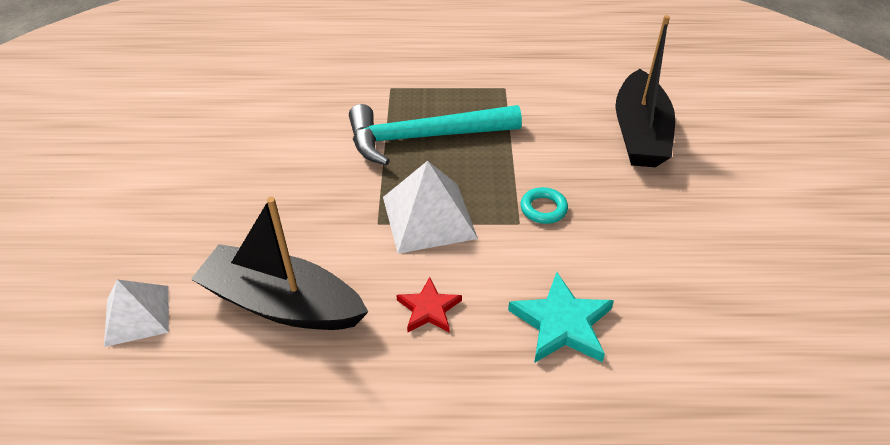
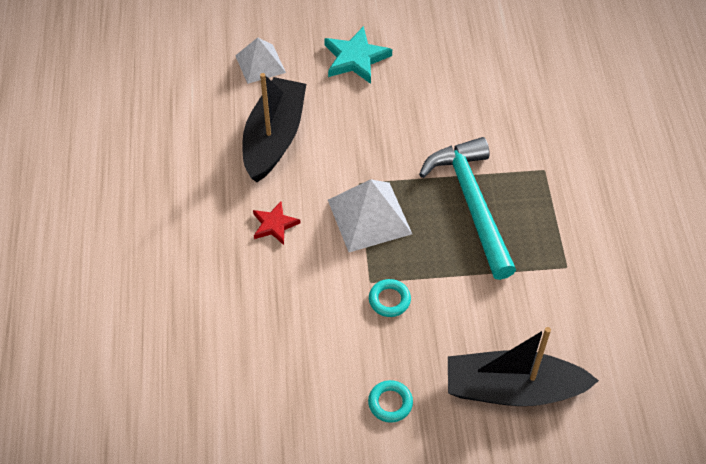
camera: 85 degrees right, 10 degrees up
turquoise star [508,272,614,363] -> turquoise star moved to [324,26,392,84]
none -> turquoise ring [368,380,413,423]

